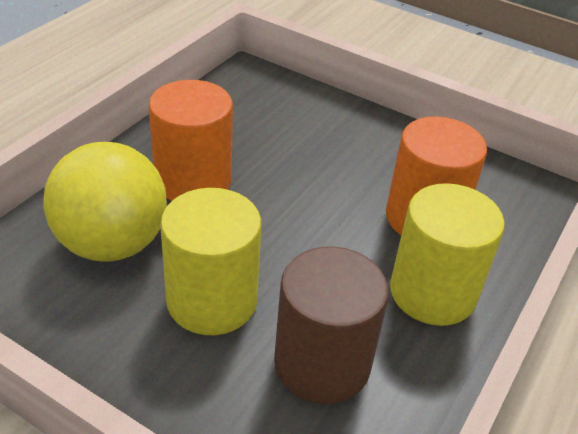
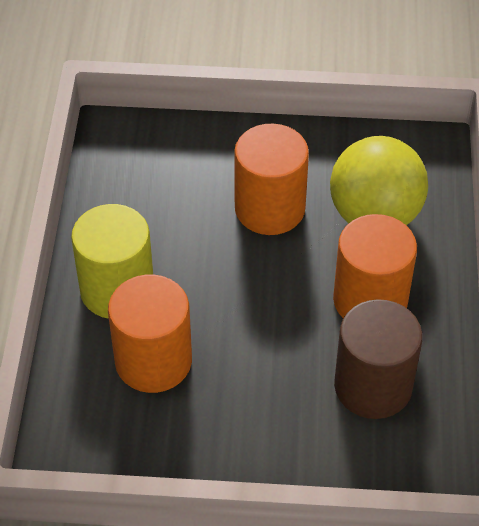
camera: 155 degrees right, 10 degrees up
yellow cylinder [160,188,261,335] -> orange cylinder [234,124,309,235]
brown cylinder [274,247,389,404] -> brown cylinder moved to [334,299,423,419]

